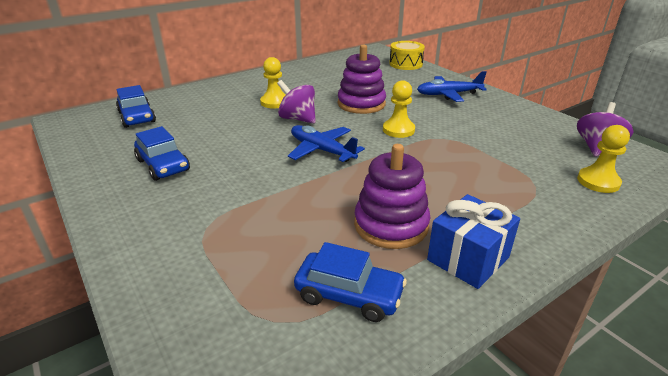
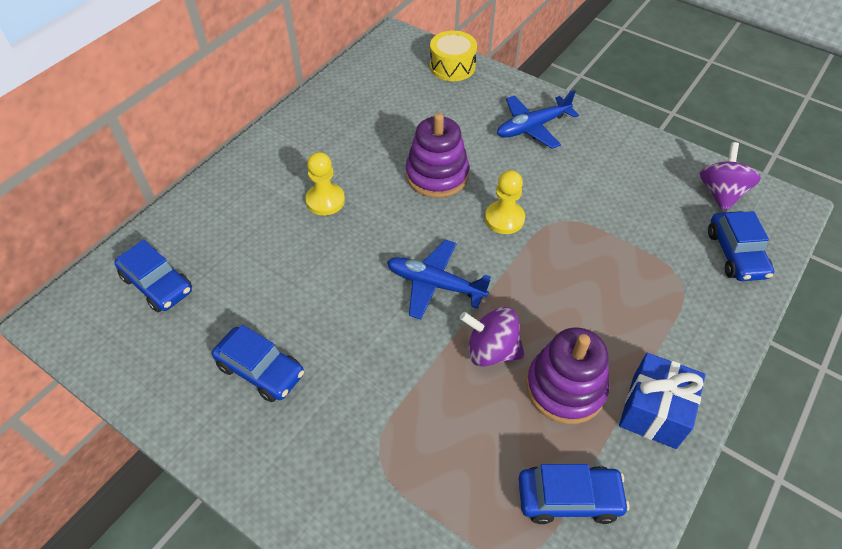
camera: 20 degrees left, 20 degrees up
purple spinning top [277,80,316,124] -> purple spinning top moved to [460,307,525,367]
yellow pawn [577,125,630,193] -> blue car [708,211,774,281]

